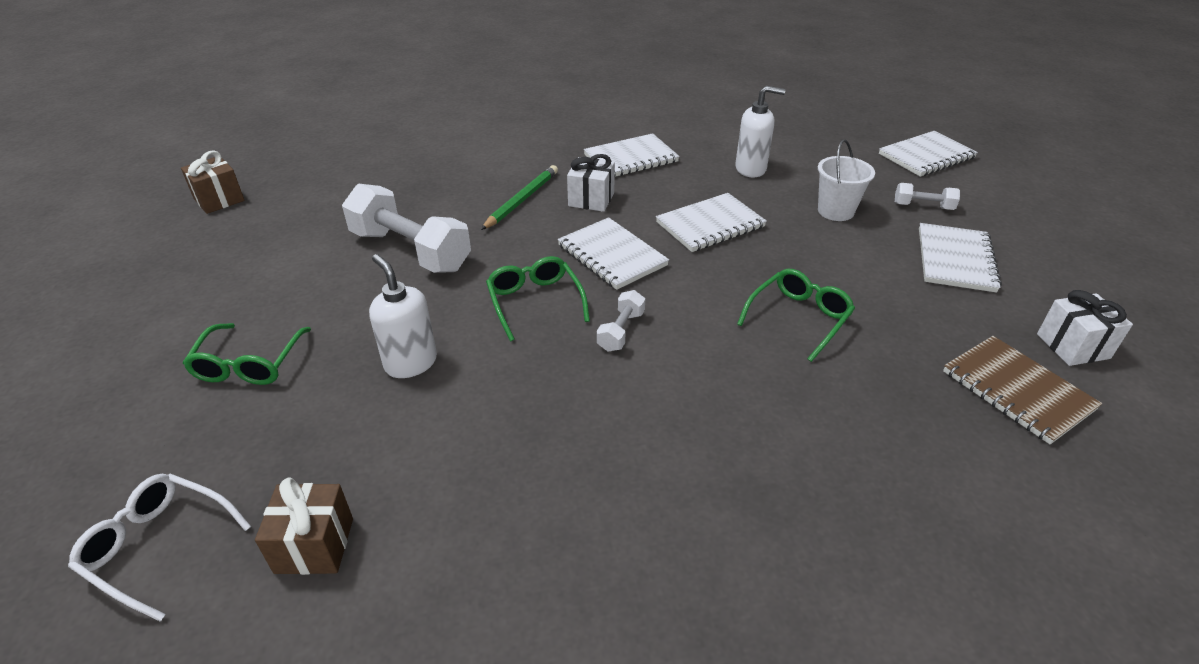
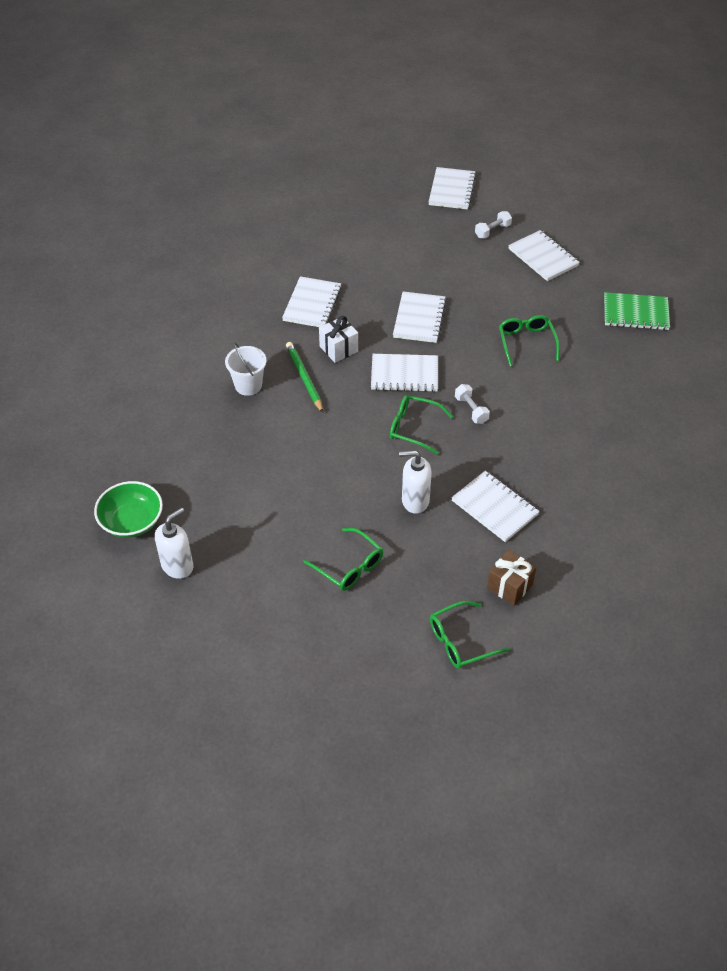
camera: 50 degrees left, 10 degrees up
white glasses [68,474,251,622] -> green glasses [430,601,509,669]
brown gift [181,150,245,214] -> green bowl [94,481,163,538]
white dumbbell [342,184,471,273] -> none
white soap dispenser [735,86,786,177] -> white soap dispenser moved to [155,507,193,579]
white bucket [818,139,875,221] -> white bucket moved to [225,342,267,396]
brown notebook [943,336,1102,444] -> green notebook [604,292,670,330]
white gift [1037,290,1133,366] -> none
none -> white notebook [451,471,540,542]

